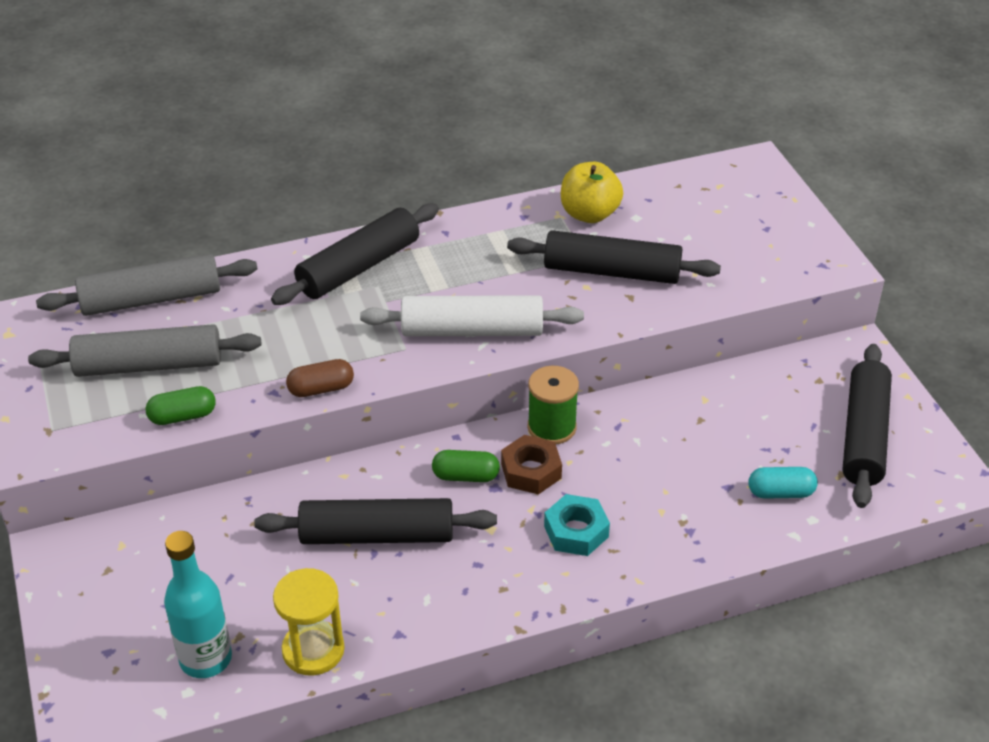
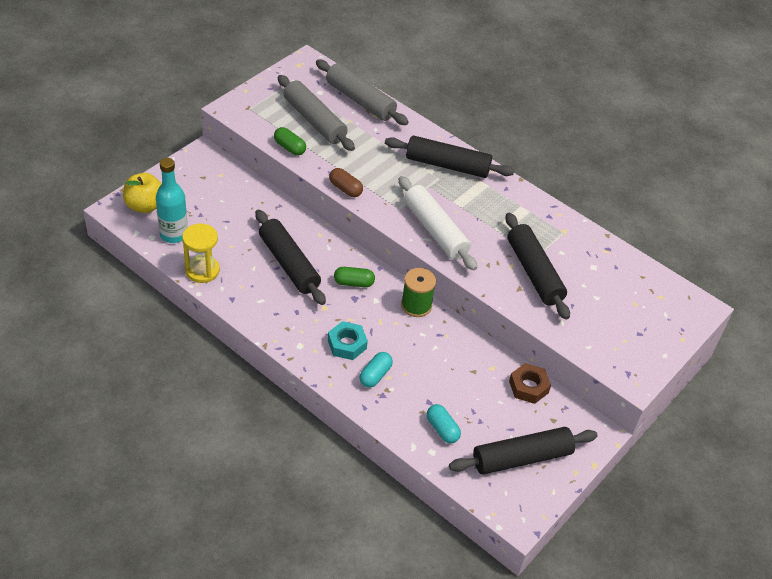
camera: 55 degrees right, 5 degrees up
green capsule [432,450,500,482] -> green capsule turned 60 degrees counterclockwise [334,267,375,287]
brown nut [501,435,562,494] -> brown nut moved to [509,363,551,404]
yellow apple [561,162,623,223] -> yellow apple moved to [123,173,162,213]
none -> turquoise capsule [359,352,393,388]

